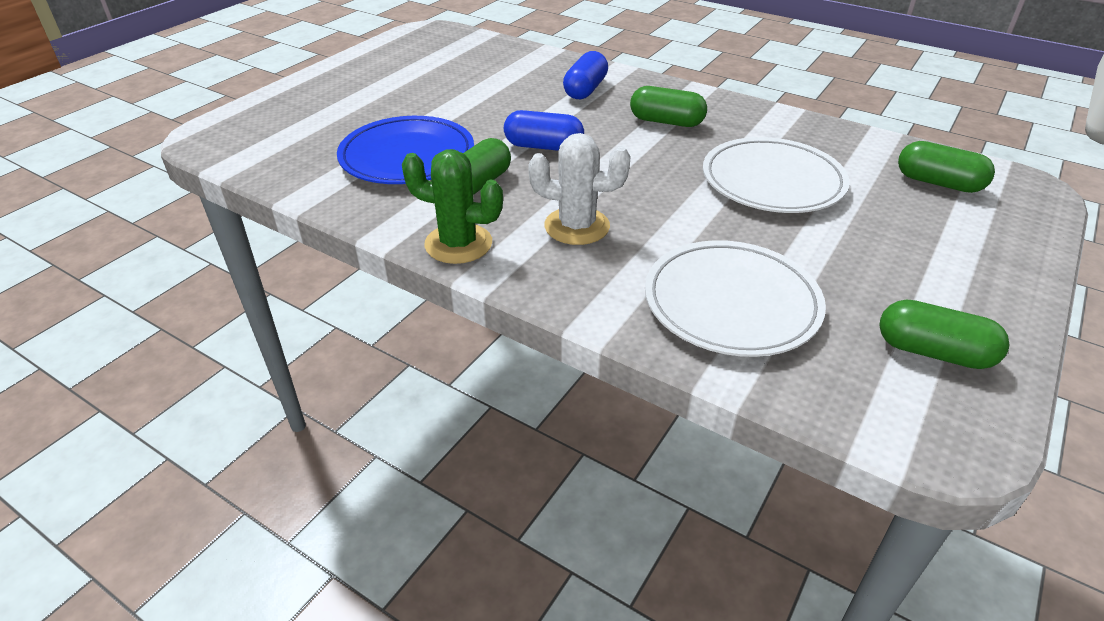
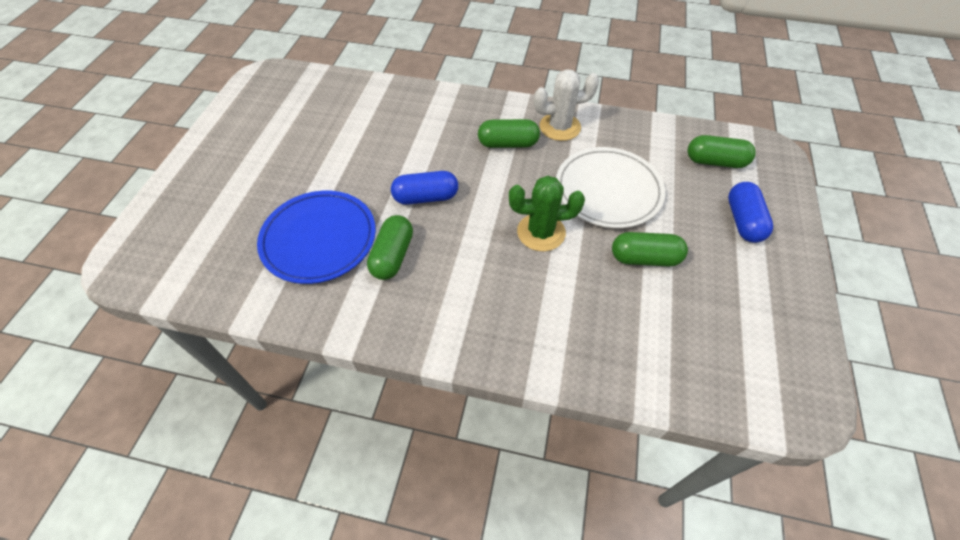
camera: 20 degrees left, 15 degrees up
green cactus [402,149,503,264] -> green cactus moved to [509,176,585,251]
white cactus [528,133,631,245] -> white cactus moved to [534,69,599,141]
blue capsule [563,51,608,99] -> blue capsule moved to [728,182,773,243]
white plate [645,240,826,357] -> none
green capsule [879,299,1009,369] -> green capsule moved to [612,232,688,266]

